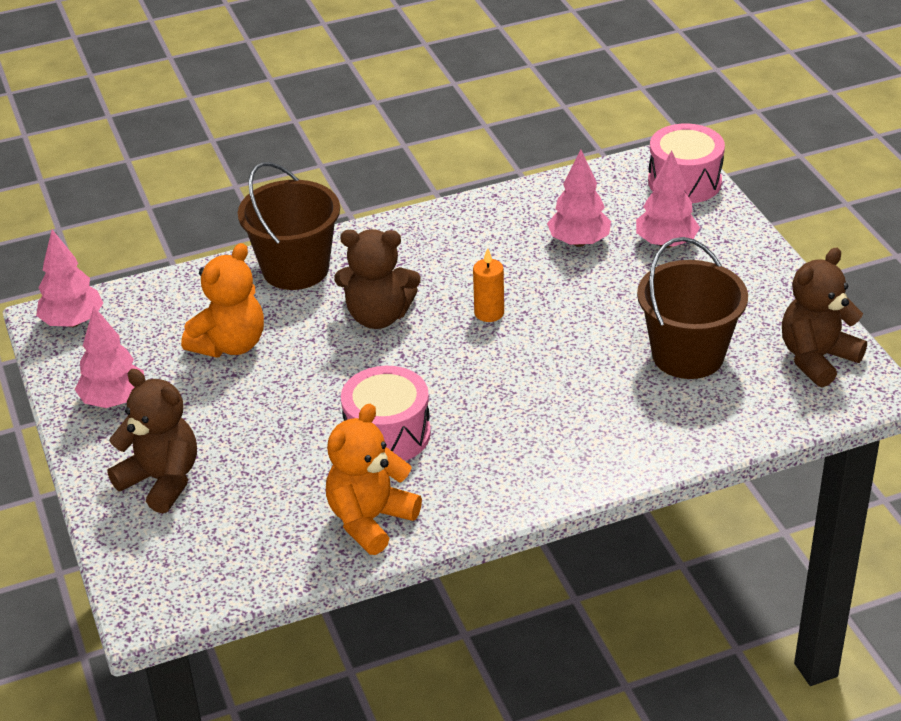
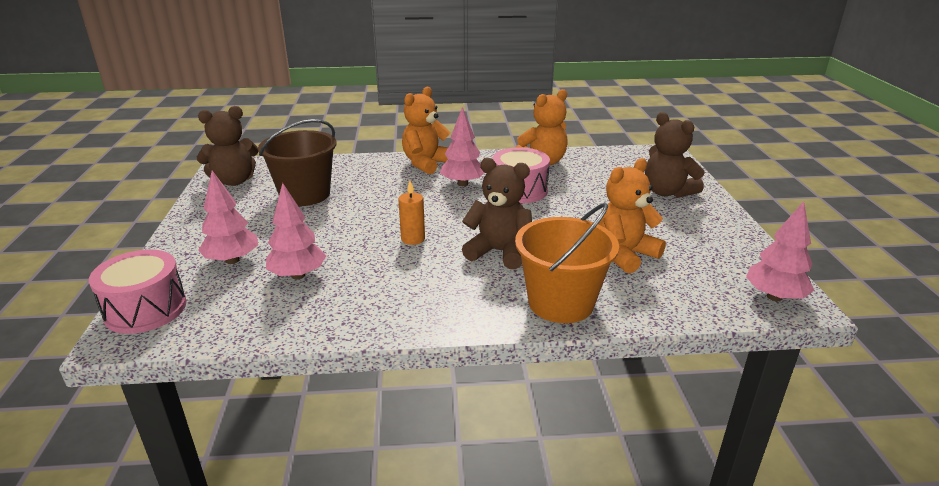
camera: 165 degrees left, 10 degrees down
pink tree [75,306,144,408] -> pink tree moved to [440,107,484,186]
brown bucket [238,162,340,290] -> orange bucket [515,203,619,323]
none -> orange teddy bear [402,87,451,174]

